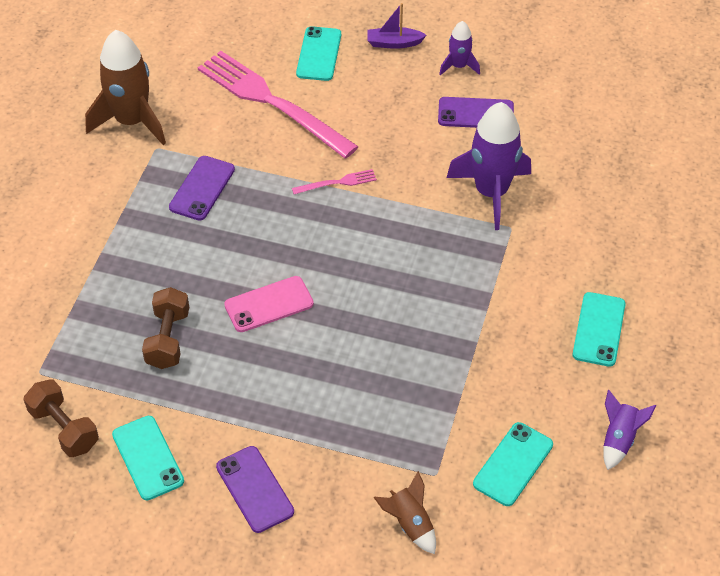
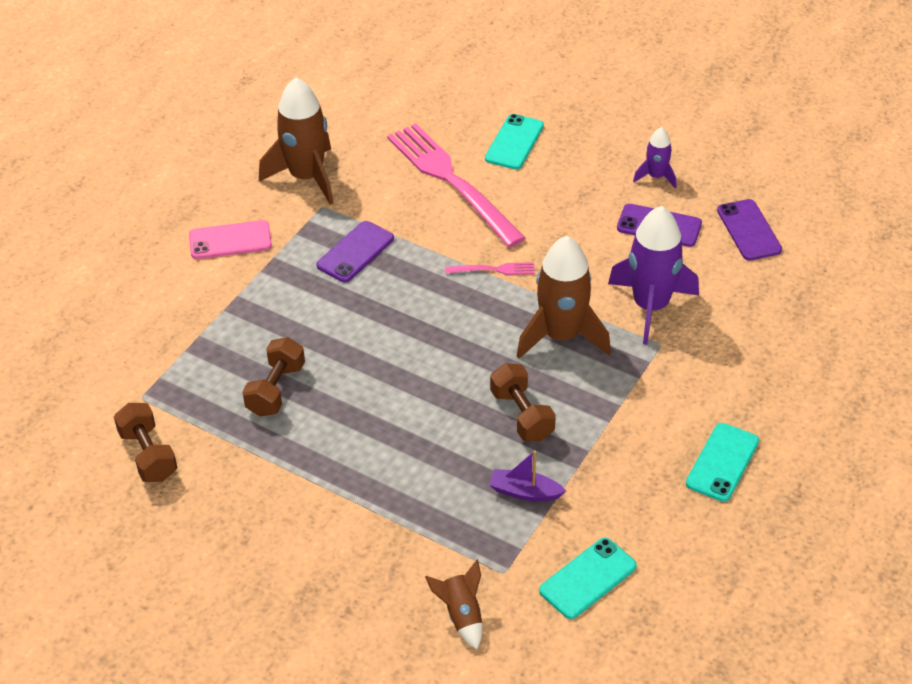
camera: 15 degrees right, 5 degrees down
turquoise phone [112,416,184,500] -> none
purple phone [216,446,294,533] -> purple phone moved to [717,199,782,260]
pink phone [224,276,314,332] -> pink phone moved to [189,220,272,259]
purple boat [367,3,426,49] -> purple boat moved to [489,451,566,501]
purple rocket [603,390,656,470] -> none
none -> brown dumbbell [490,363,556,442]
none -> brown rocket [517,236,611,359]

